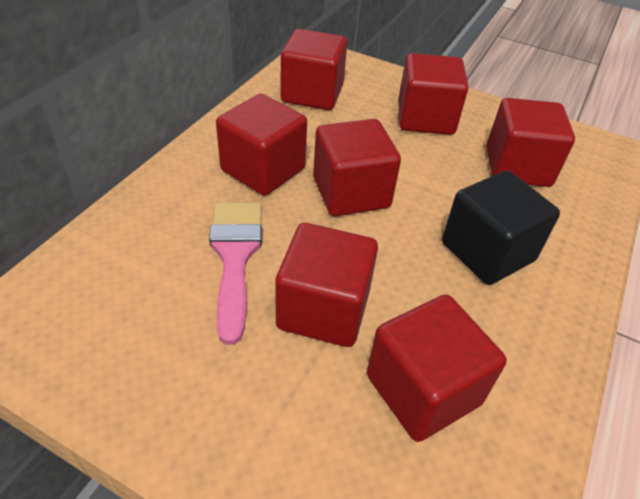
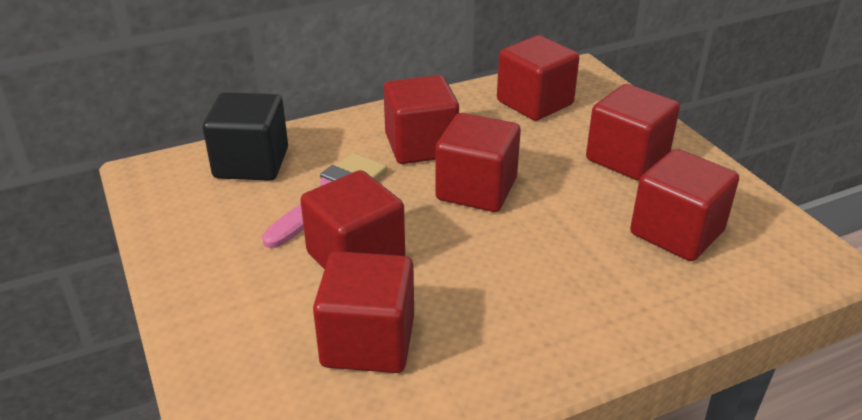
camera: 40 degrees right, 10 degrees down
black cube [442,171,560,285] -> black cube moved to [203,92,288,181]

